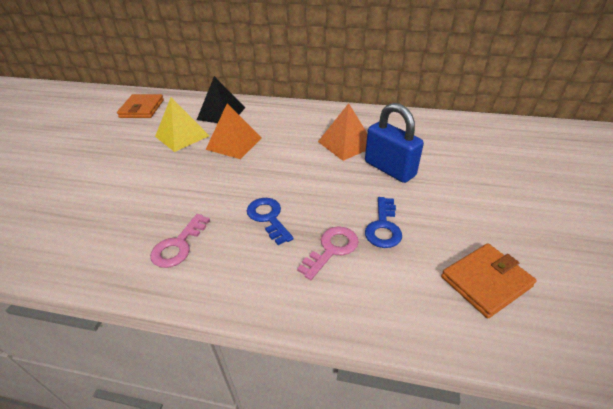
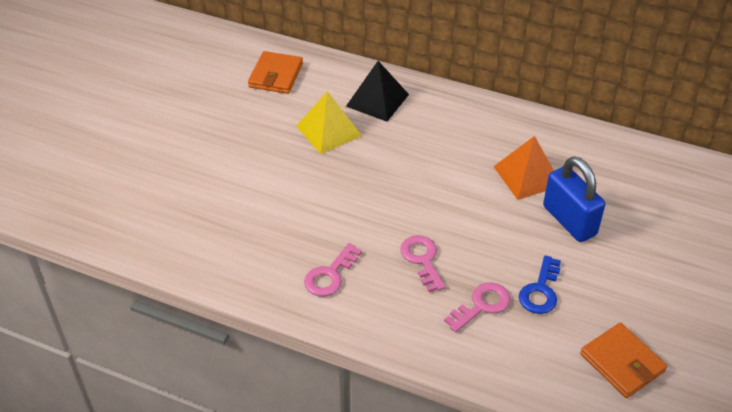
camera: 10 degrees right, 5 degrees up
orange pyramid [206,104,262,159] -> none
blue key [247,198,294,245] -> pink key [400,235,445,292]
orange wallet [441,243,537,318] -> orange wallet turned 75 degrees clockwise [580,323,667,398]

